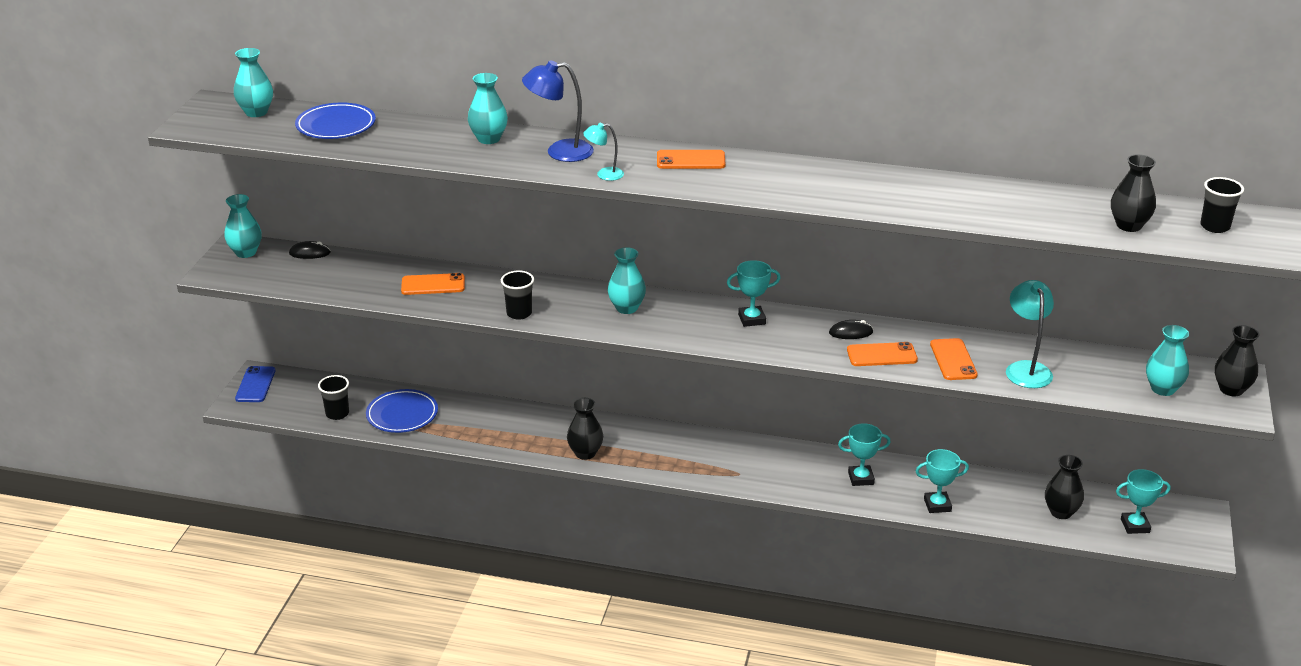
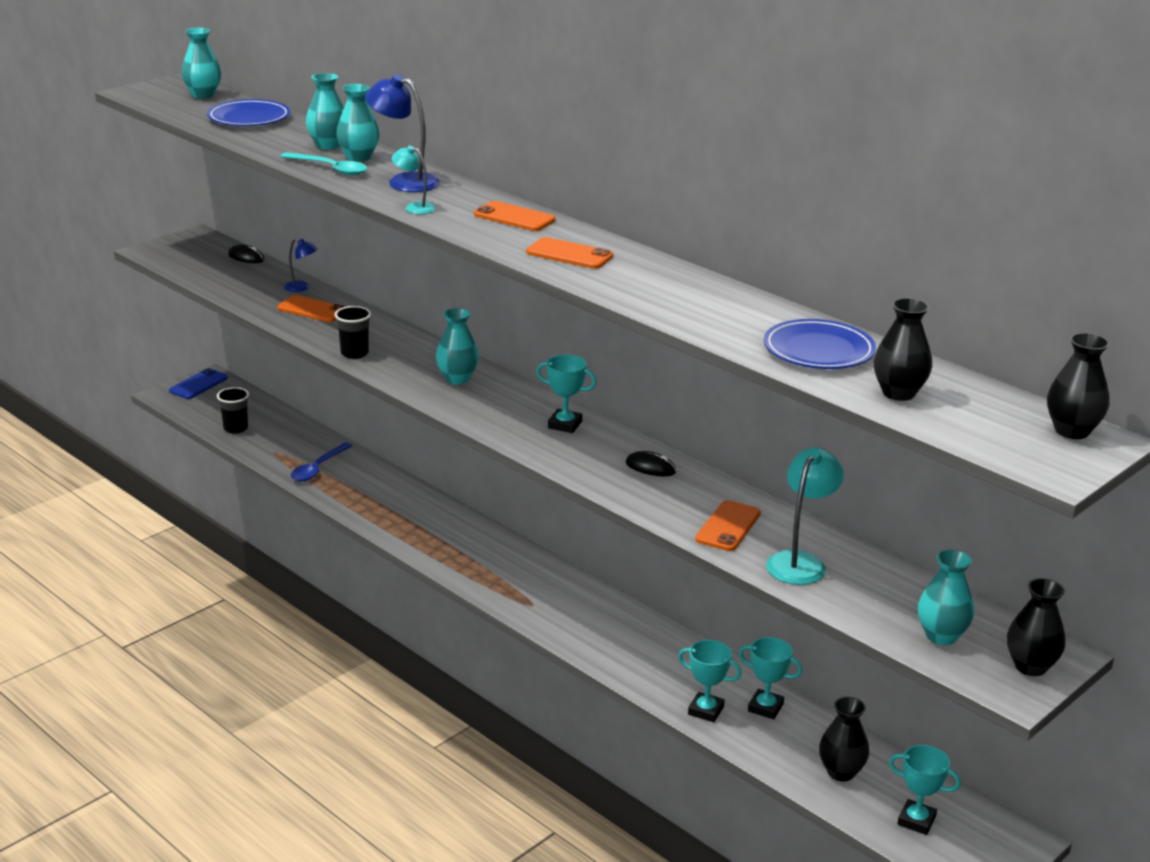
camera: 30 degrees right, 5 degrees down
turquoise vase [224,194,262,258] -> turquoise vase moved to [306,73,344,150]
blue plate [366,389,438,433] -> blue plate moved to [764,319,876,369]
black vase [567,398,603,460] -> black vase moved to [1047,333,1110,439]
turquoise trophy [838,423,891,486] -> turquoise trophy moved to [739,637,802,719]
orange phone [847,342,918,366] -> orange phone moved to [526,237,613,269]
black cup [1200,177,1244,233] -> none
none -> turquoise spoon [280,152,367,175]
none -> blue lamp [284,238,318,292]
none -> blue spoon [291,442,352,481]

